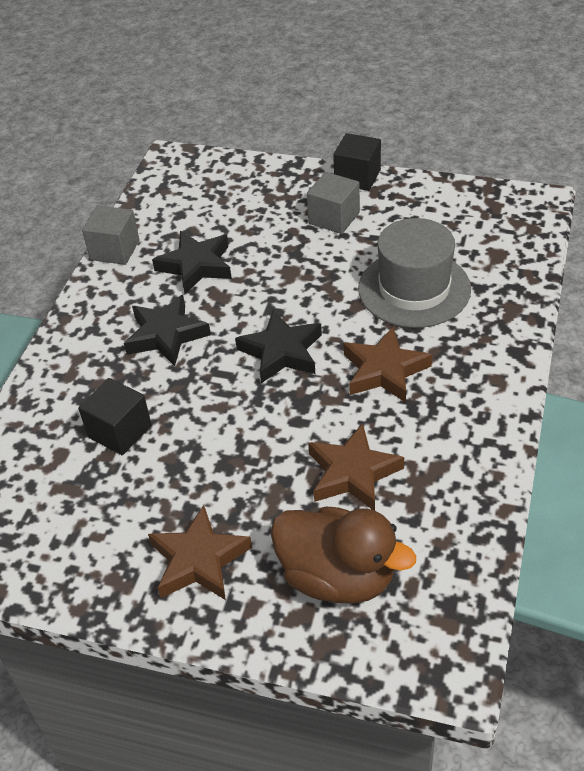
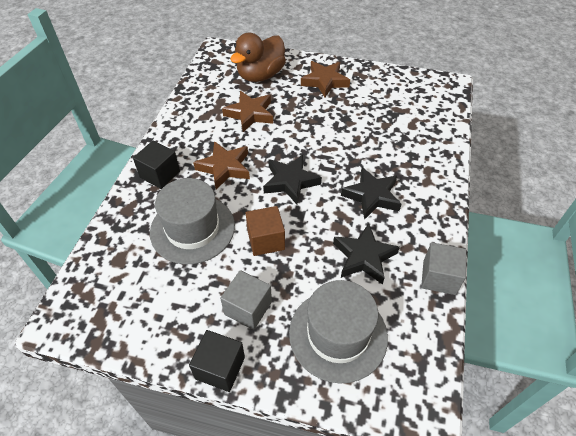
camera: 175 degrees right, 5 degrees up
black cube [78,378,152,455] -> black cube moved to [133,141,180,189]
brown duck [271,507,416,604] -> brown duck turned 75 degrees counterclockwise [230,33,286,82]
none -> brown cube [246,206,285,256]
none -> grey hat [289,280,388,384]

